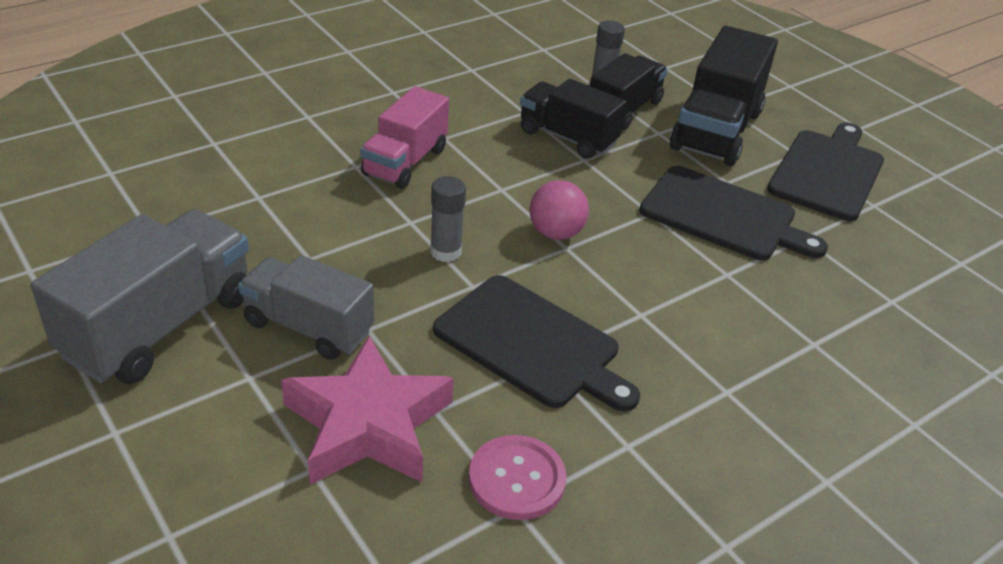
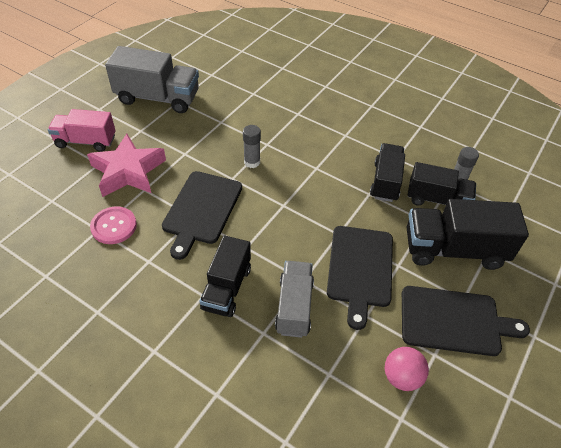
camera: 70 degrees right, 10 degrees up
grey truck [238,255,374,360] -> grey truck moved to [275,261,314,338]
pink truck [361,86,449,189] -> pink truck moved to [48,109,116,152]
pink ball [530,180,589,240] -> pink ball moved to [385,347,429,391]
none -> black truck [200,236,251,317]

